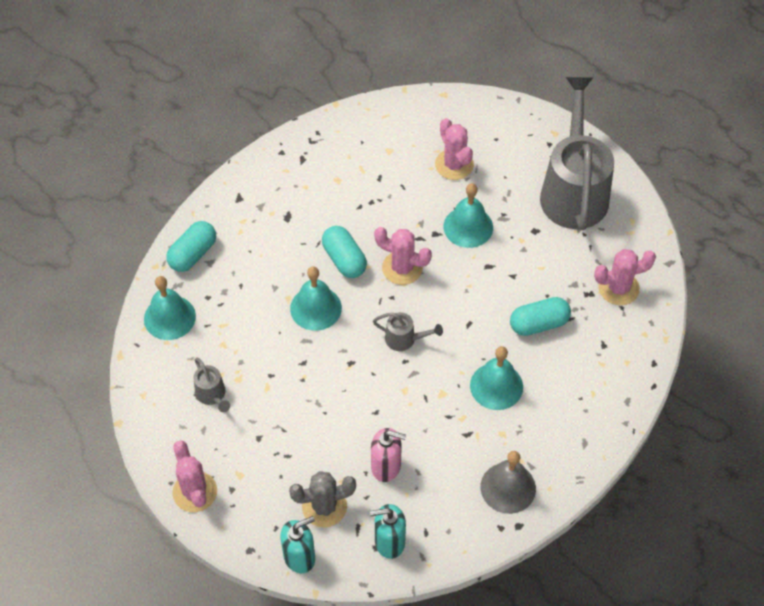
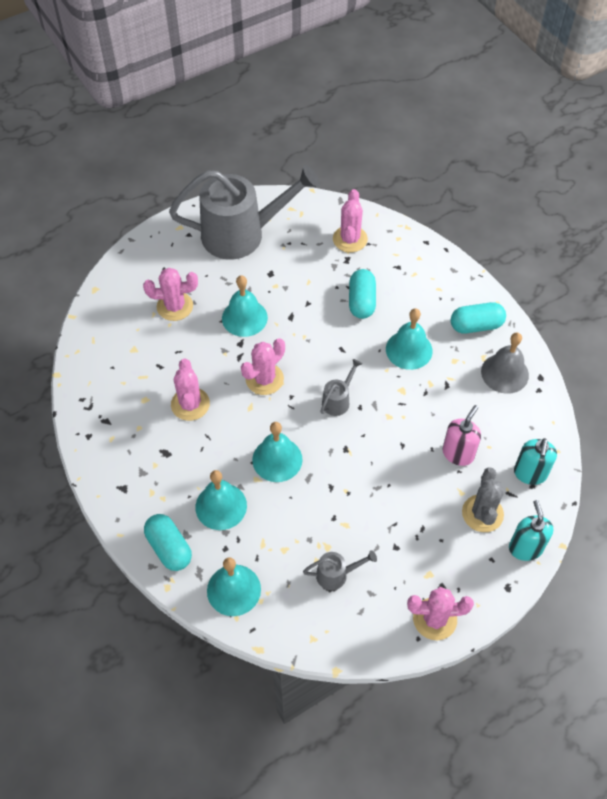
camera: 70 degrees left, 0 degrees up
turquoise capsule [322,226,367,278] -> turquoise capsule moved to [451,302,506,334]
grey watering can [540,77,614,230] -> grey watering can turned 150 degrees clockwise [169,165,320,260]
none -> pink cactus [171,359,210,421]
none -> turquoise bell [195,470,247,530]

